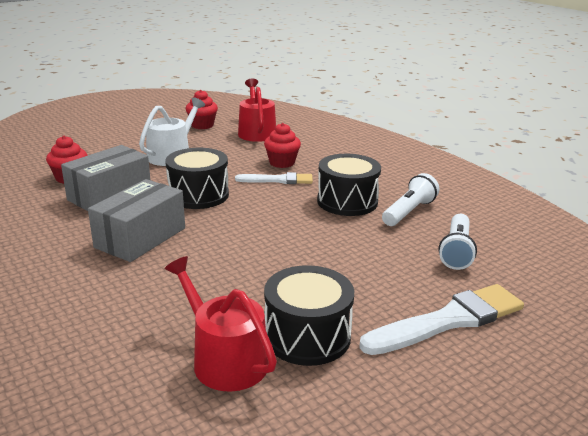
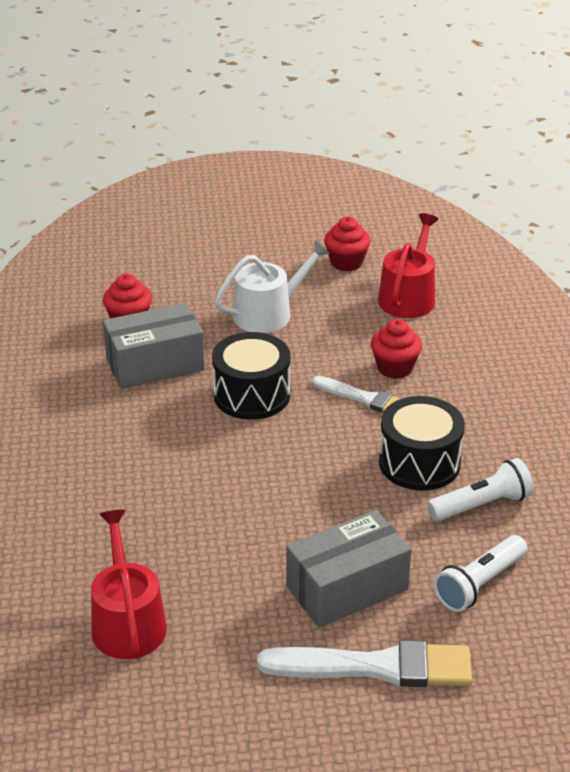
camera: 30 degrees right, 10 degrees up
grey box [88,179,185,262] -> grey box moved to [286,510,411,628]
black drum [264,265,354,366] -> none

